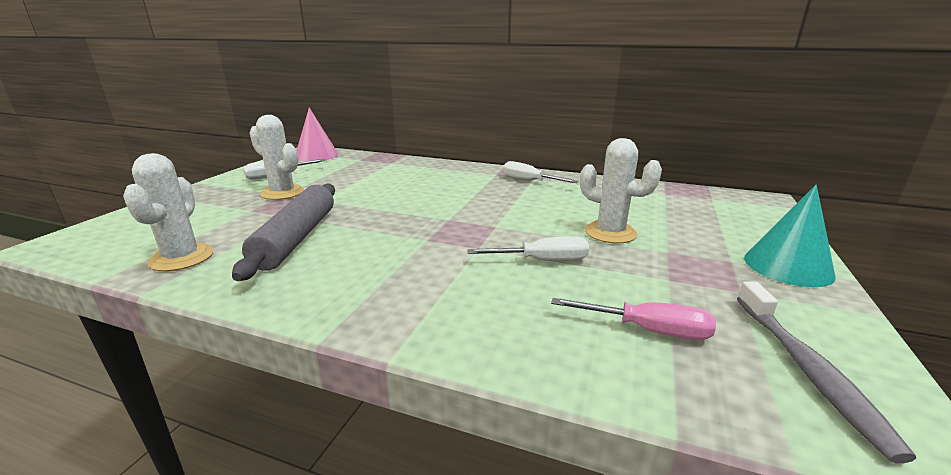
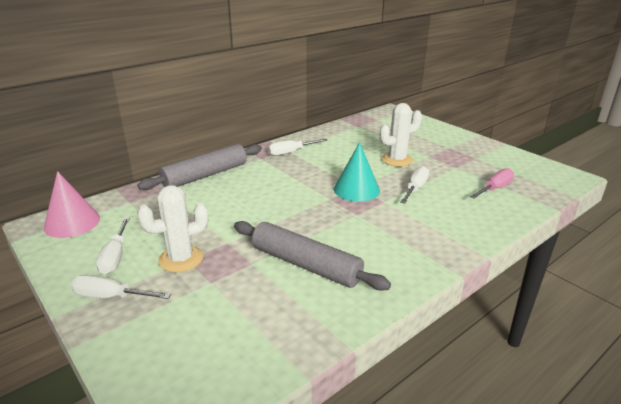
camera: 60 degrees left, 5 degrees up
white cactus [123,153,213,271] -> none
grey toothbrush [737,281,916,463] -> none
turquoise cone [744,185,836,287] -> turquoise cone moved to [334,142,380,202]
none -> white screwdriver [71,275,171,299]
none -> grey rolling pin [138,144,262,190]

